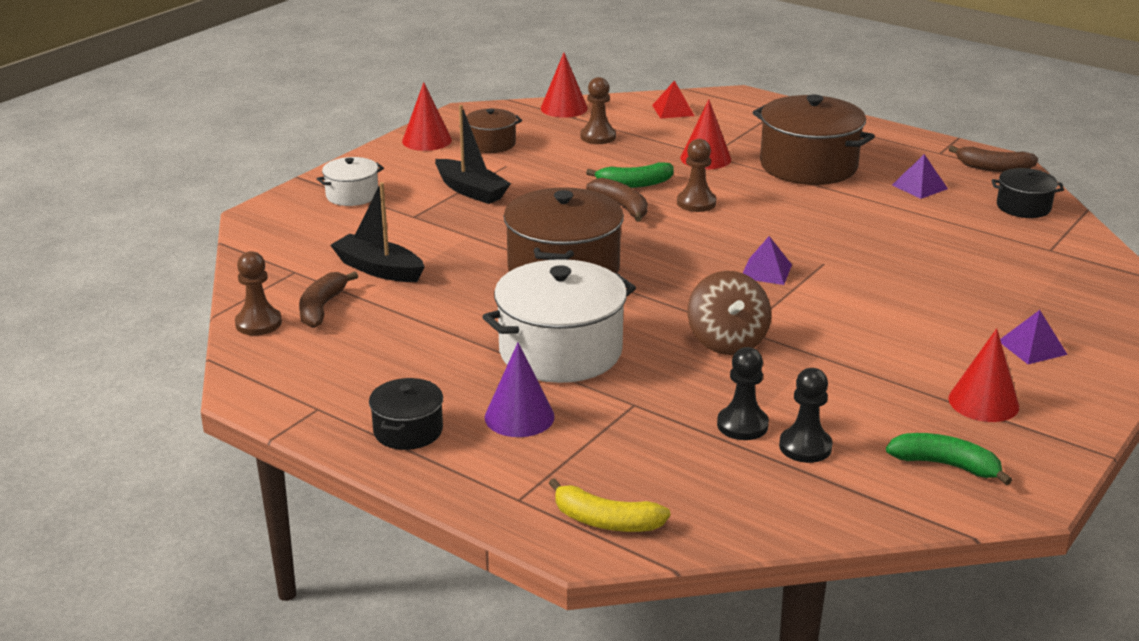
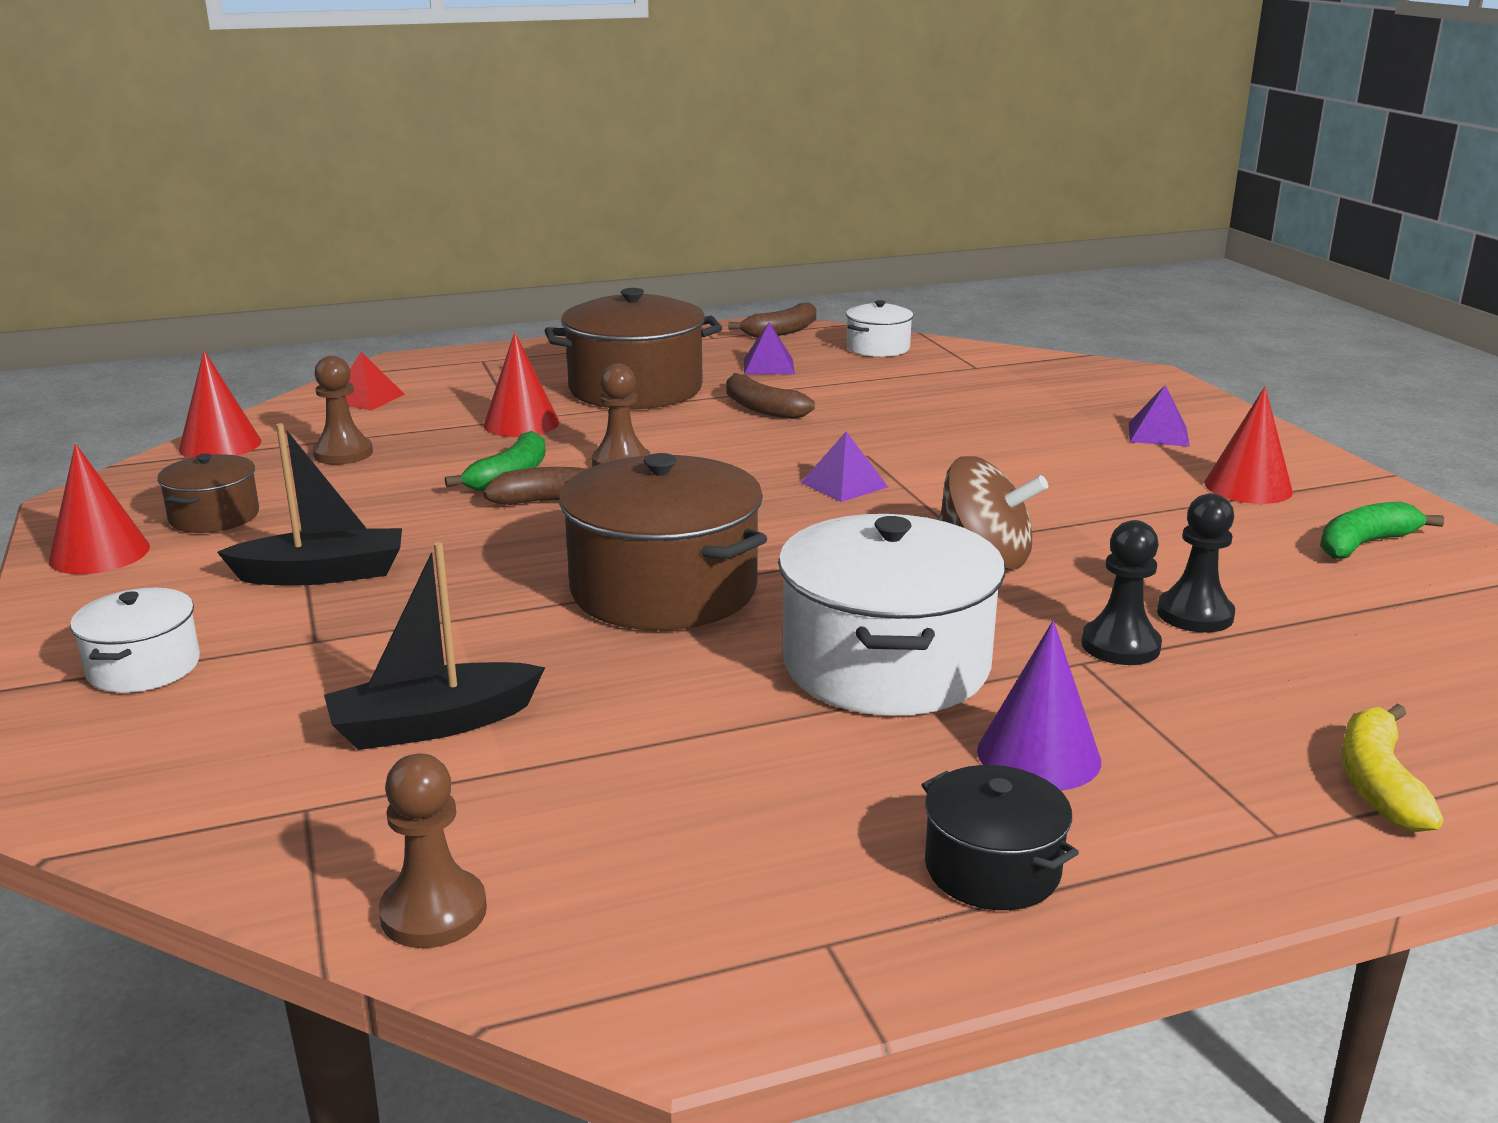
camera: 55 degrees left, 5 degrees down
brown banana [299,271,358,328] -> brown banana moved to [726,373,815,419]
yellow banana [549,478,671,532] -> yellow banana turned 135 degrees clockwise [1342,704,1444,832]
black pawn [779,368,833,463] -> black pawn moved to [1081,520,1162,665]
black pot [992,168,1064,218] -> white pot [846,300,913,357]

